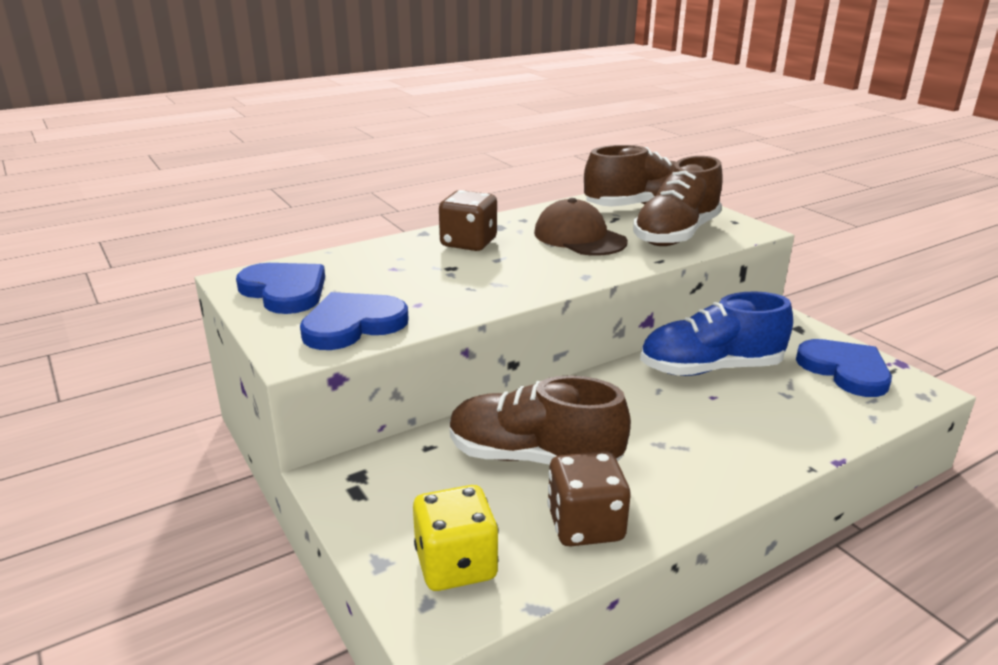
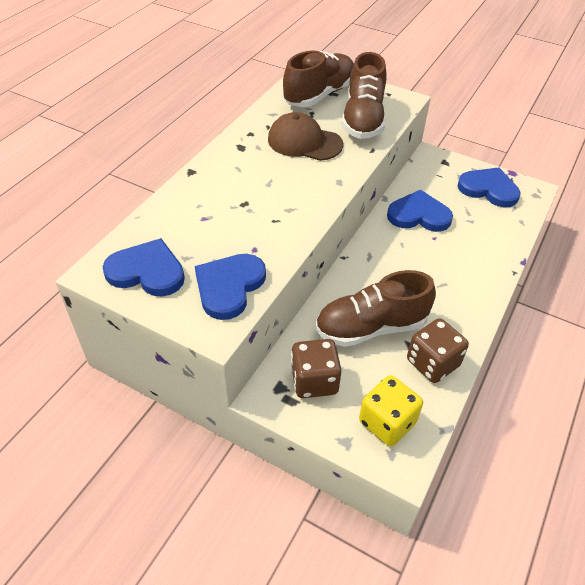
camera: 30 degrees left, 20 degrees up
brown dice [439,190,497,251] -> brown dice moved to [291,339,342,398]
blue shoe [640,291,793,376] -> blue heart [387,190,453,232]

